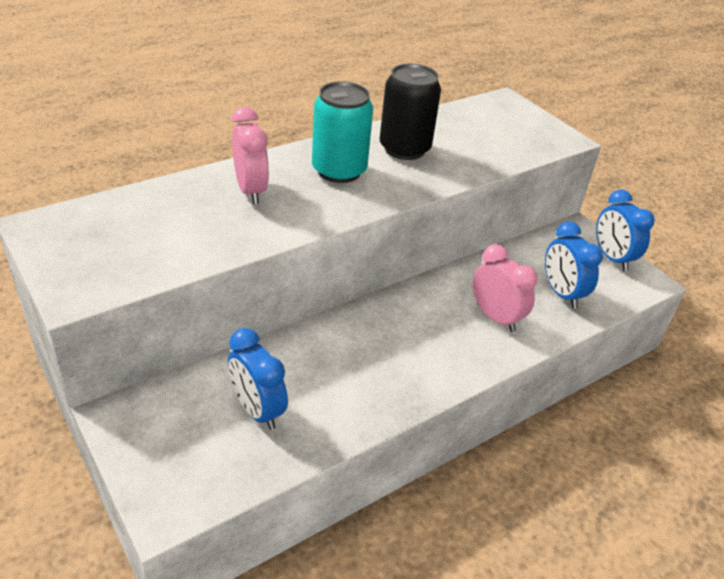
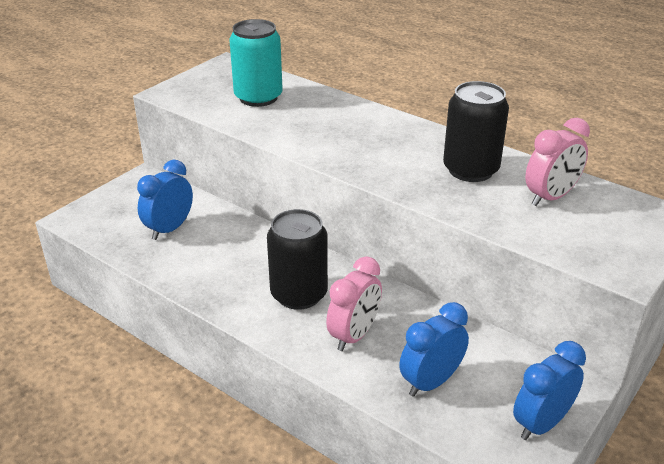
camera: 75 degrees right, 5 degrees down
pink clock [232,107,269,204] -> pink clock moved to [525,118,590,206]
turquoise can [312,81,373,183] -> turquoise can moved to [229,19,283,107]
none -> black can [267,209,328,310]

